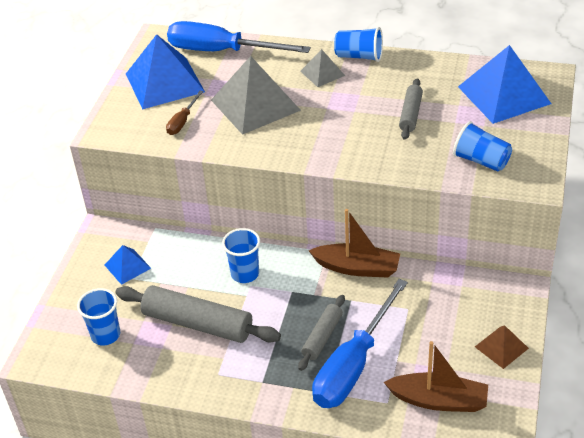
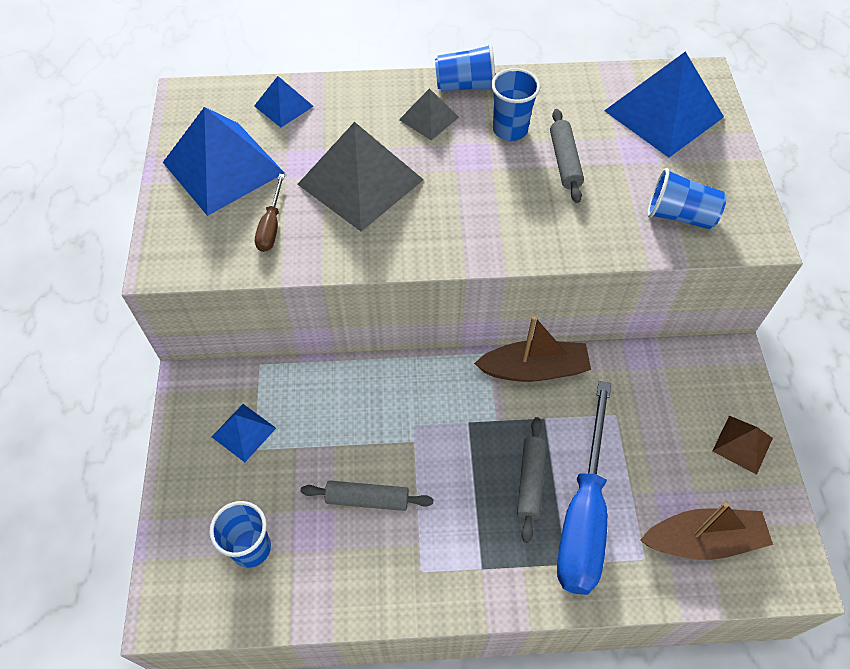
camera: 20 degrees left, 15 degrees up
grey rolling pin [115,285,281,343] -> grey rolling pin [301,481,434,511], size x0.56
blue screwdriver [167,21,311,53] -> blue pyramid [254,76,314,128]
blue cup [222,228,260,283] -> blue cup moved to [491,68,541,141]

